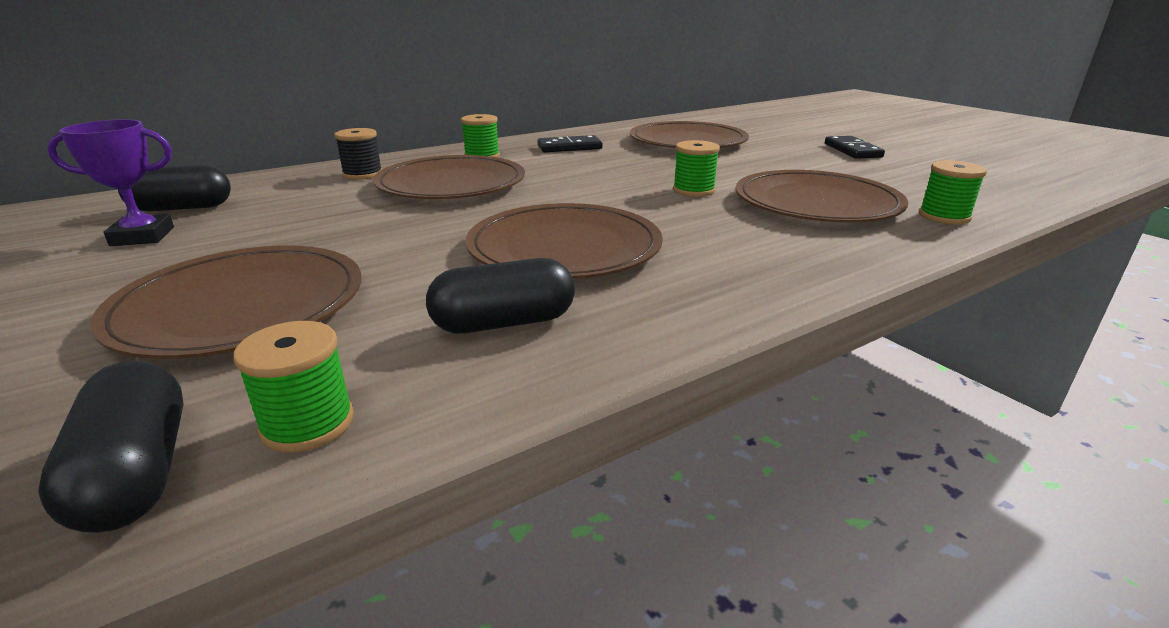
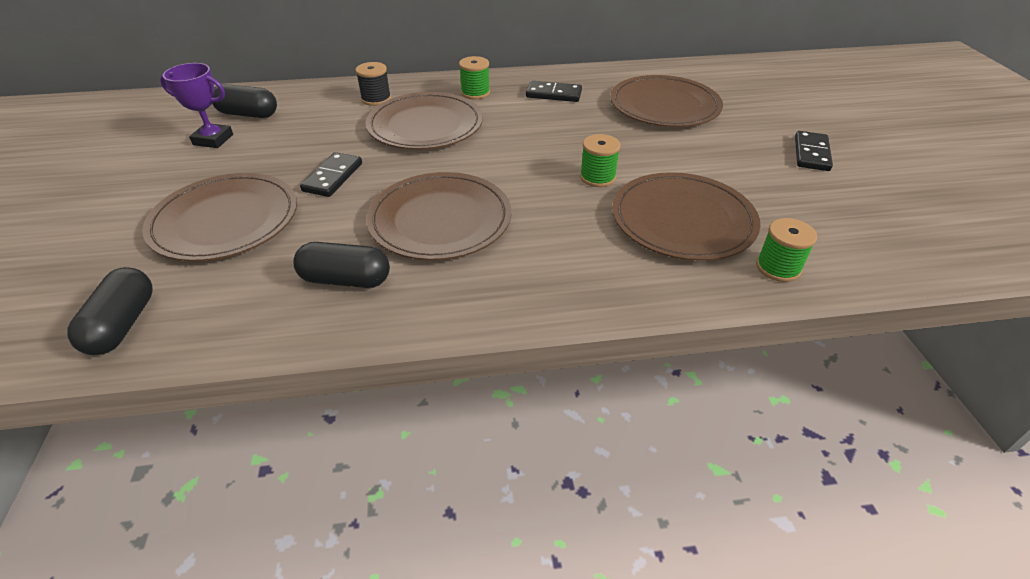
camera: 25 degrees right, 15 degrees up
green spool [233,321,354,453] -> none
none -> black domino [300,152,362,197]

